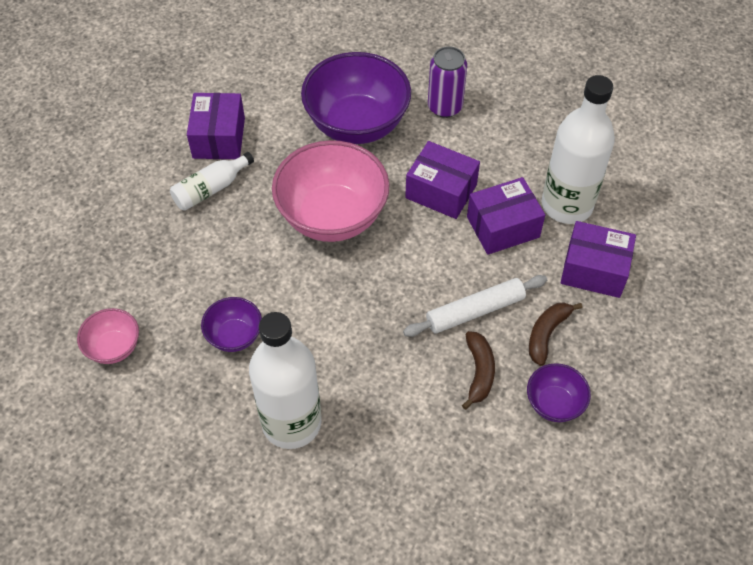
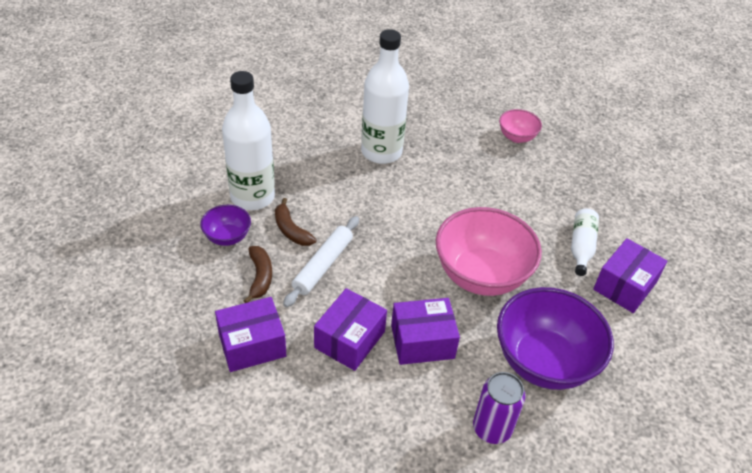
camera: 140 degrees right, 10 degrees down
purple box [187,93,245,159] -> purple box turned 75 degrees clockwise [593,238,667,313]
purple bowl [201,297,262,352] -> none
white bottle [542,75,615,224] -> white bottle moved to [222,71,275,210]

